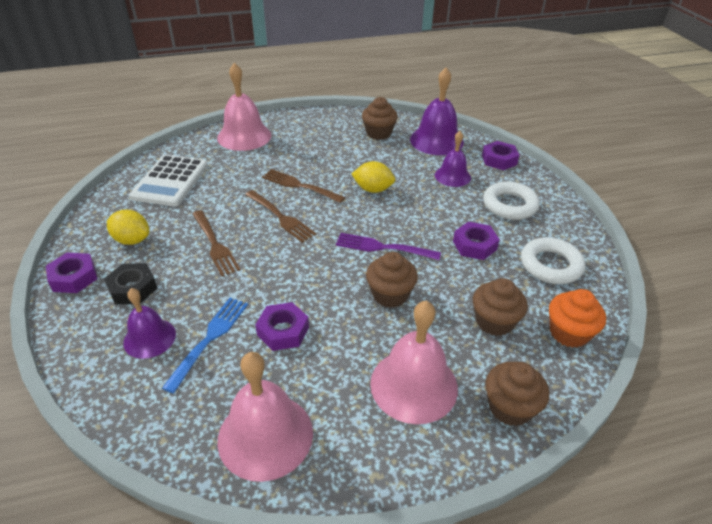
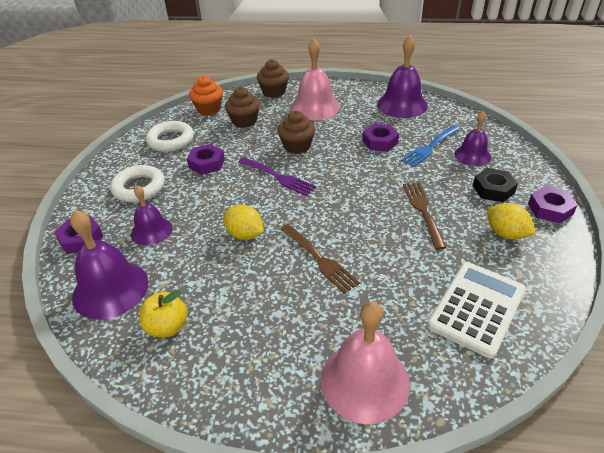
camera: 155 degrees left, 0 degrees up
pink bell [217,352,313,482] -> purple bell [377,36,428,118]
brown fork [245,190,316,243] -> none
brown cupcake [362,97,398,140] -> yellow apple [140,290,188,337]

